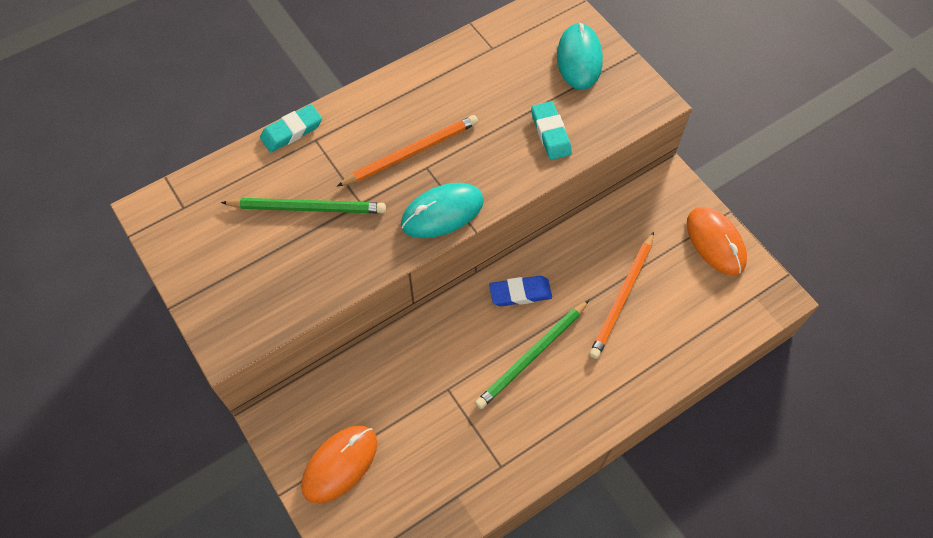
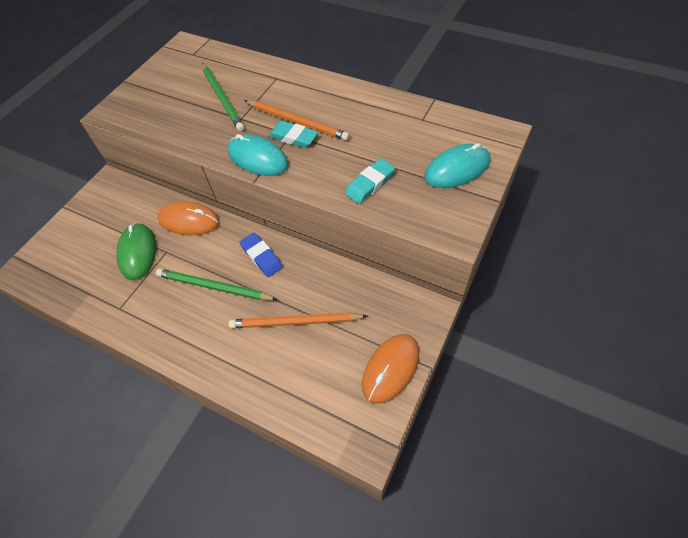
camera: 65 degrees right, 5 degrees down
turquoise eraser [260,104,322,153] -> turquoise eraser moved to [268,121,318,148]
orange mouse [301,425,377,504] -> orange mouse moved to [157,201,220,235]
none -> green mouse [116,223,156,280]

